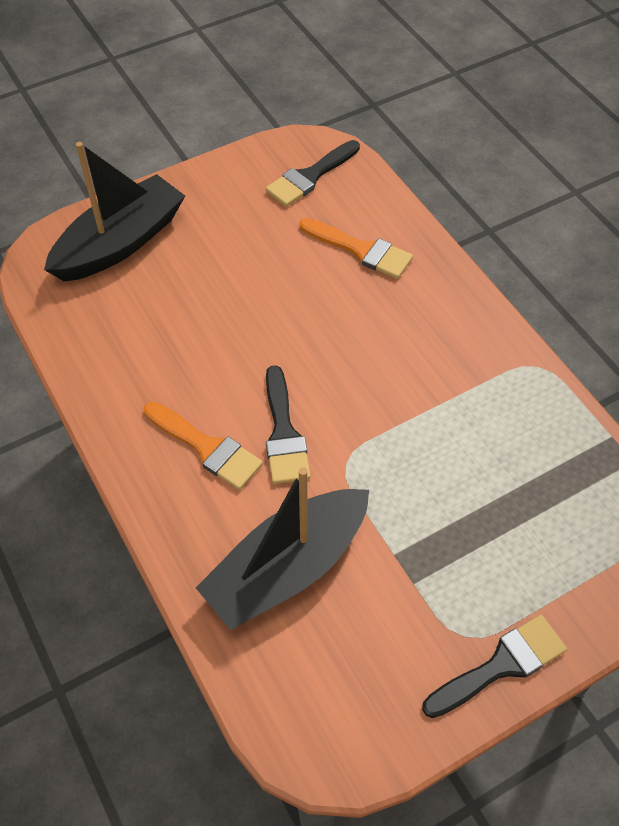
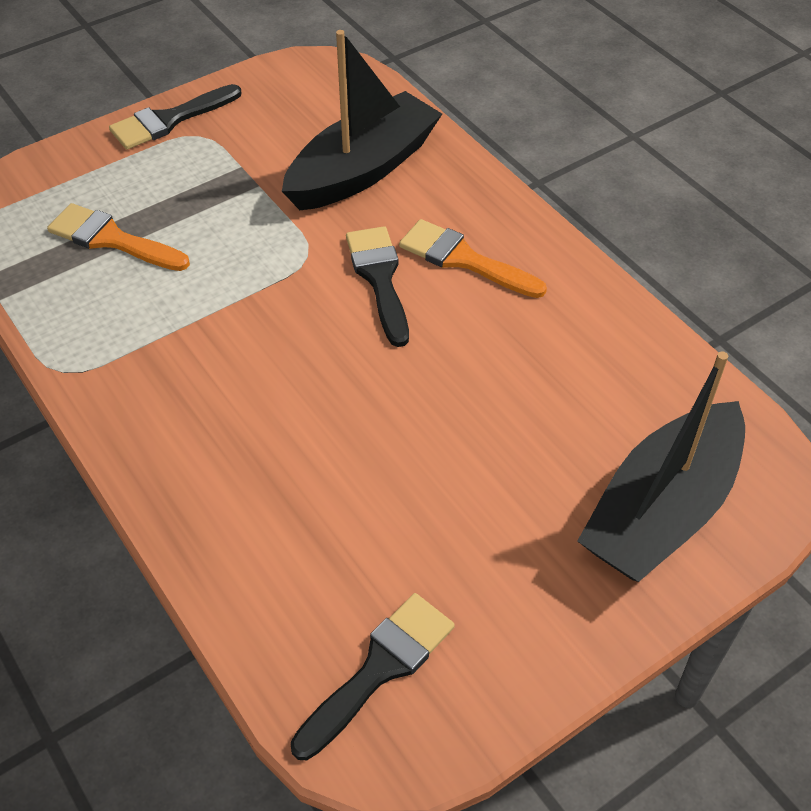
camera: 175 degrees right, 5 degrees down
orange brush [299,218,413,279] -> orange brush moved to [47,203,190,271]

